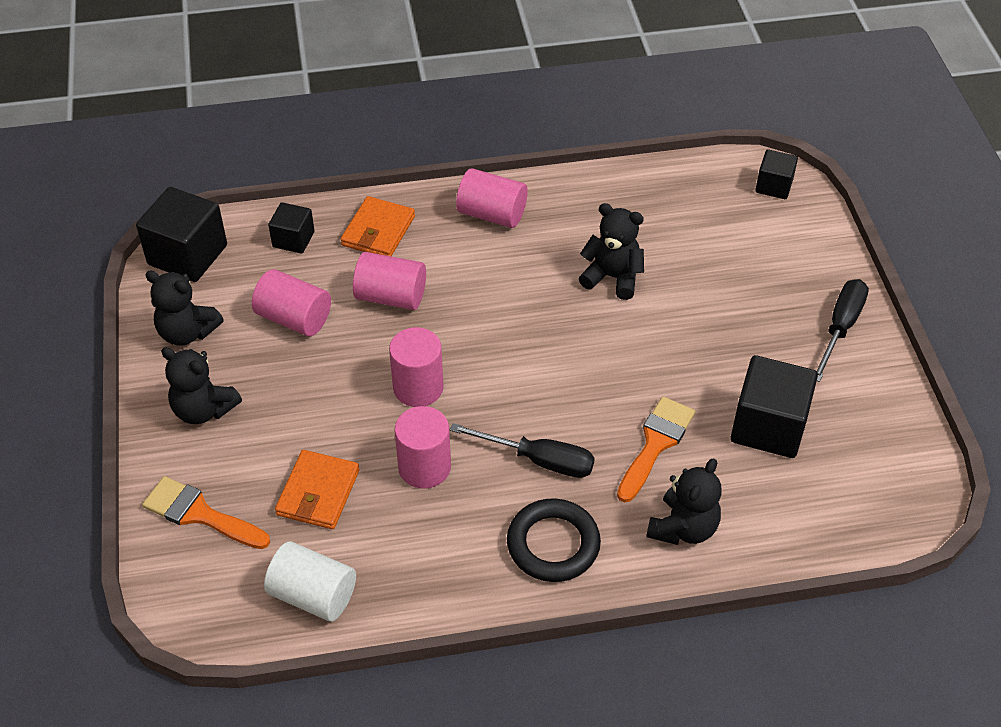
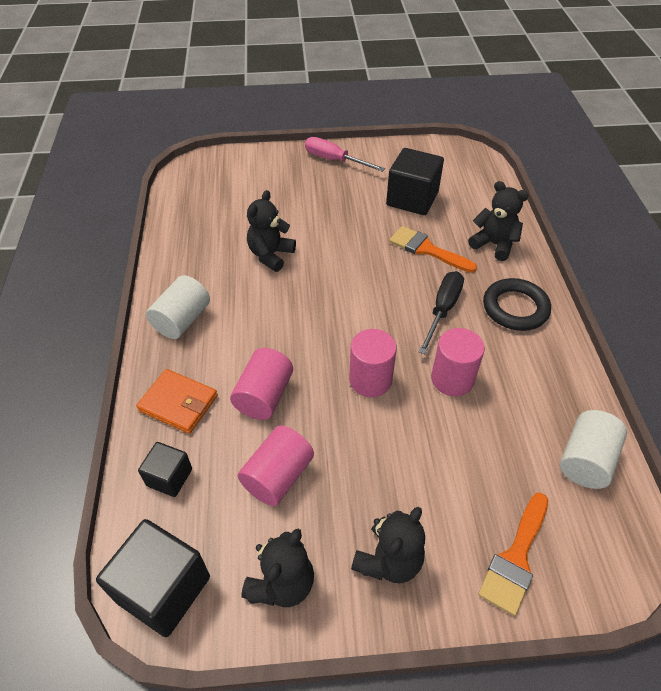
camera: 85 degrees left, 0 degrees up
orange wallet [275,450,360,529] -> none
pink cylinder [456,168,528,228] -> white cylinder [146,275,210,339]
black cube [755,149,798,199] -> none
black screwdriver [817,279,869,382] -> pink screwdriver [305,137,385,172]

